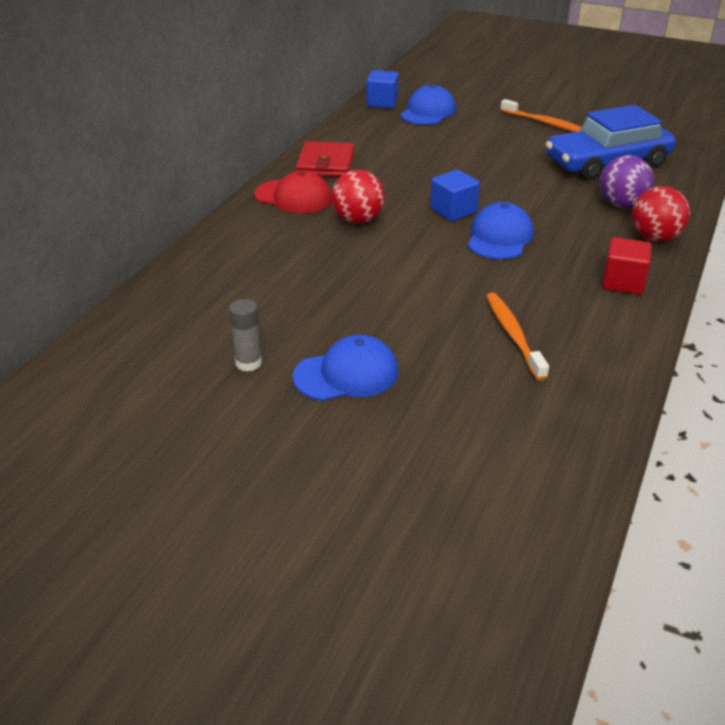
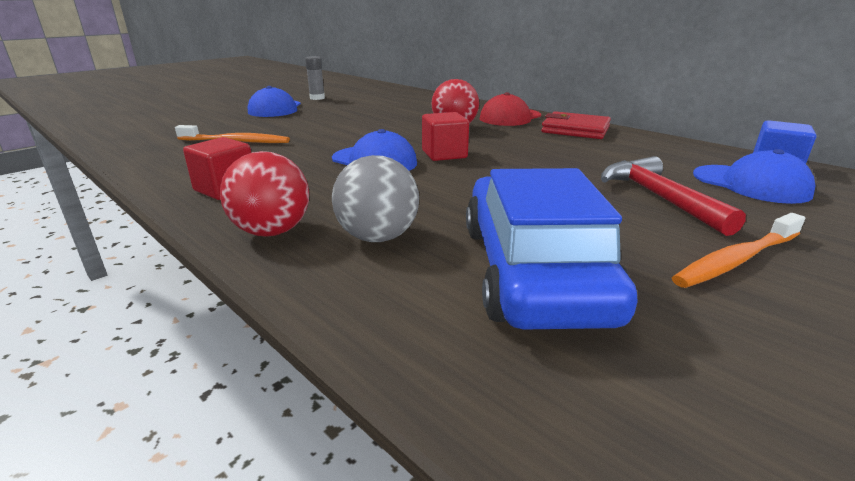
camera: 110 degrees right, 10 degrees down
blue cube [430,170,480,221] -> red cube [422,112,469,161]
purple ball [600,155,654,208] -> grey ball [332,155,419,242]
none -> red hammer [601,156,746,236]

